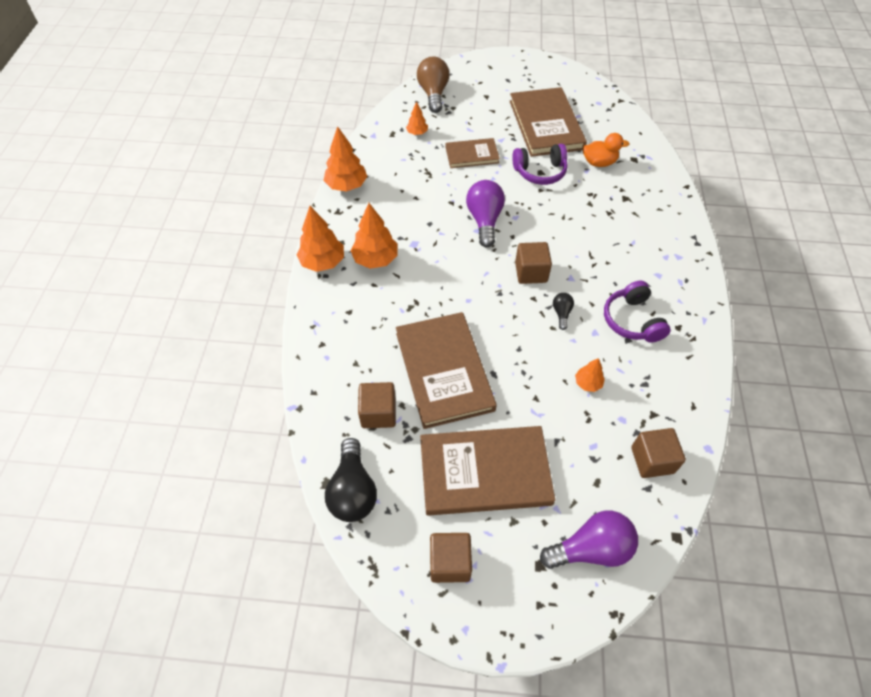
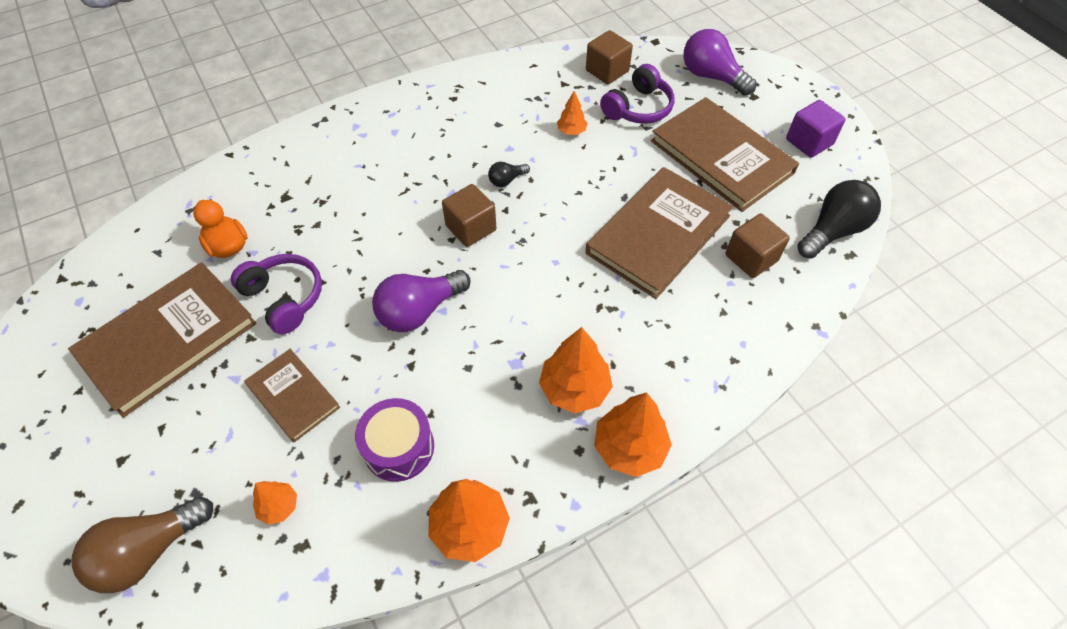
camera: 125 degrees left, 0 degrees up
brown cube [430,533,472,583] -> purple cube [786,100,846,158]
purple headphones [604,280,671,343] -> purple headphones moved to [600,64,674,124]
none -> purple drum [355,398,434,482]

